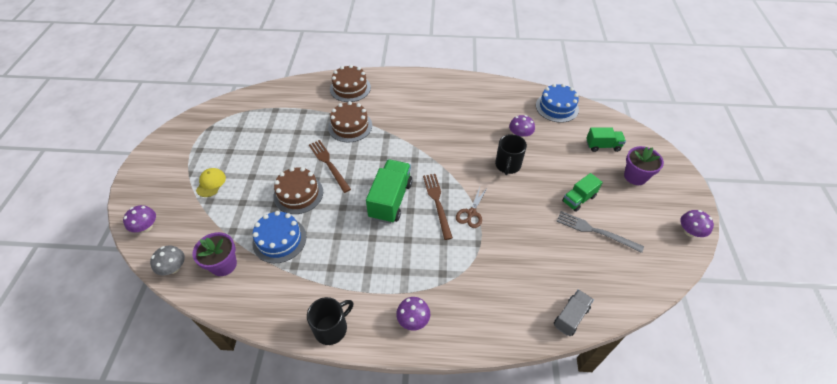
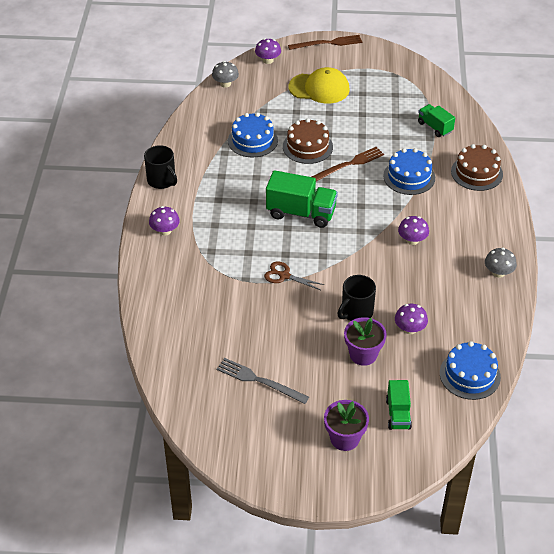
camera: 90 degrees right, 5 degrees down
purple flower pot [193,232,237,276] -> purple flower pot moved to [344,317,387,366]
yellow cap [196,168,226,197] -> yellow cap [289,67,350,104], size x1.80
brown cake [328,101,372,143] -> blue cake [383,148,435,195]
brown fork [423,174,453,240] -> brown fork moved to [288,35,362,50]
black mug [495,134,527,175] -> black mug turned 60 degrees counterclockwise [337,275,376,321]
grey truck [554,289,594,336] -> none
grey fork [556,211,644,253] -> grey fork turned 90 degrees counterclockwise [217,358,309,404]
green truck [562,173,603,212] -> green truck moved to [418,104,455,137]
purple mushroom [680,210,714,237] -> purple mushroom moved to [398,216,429,245]
none -> grey mushroom [485,248,517,278]

